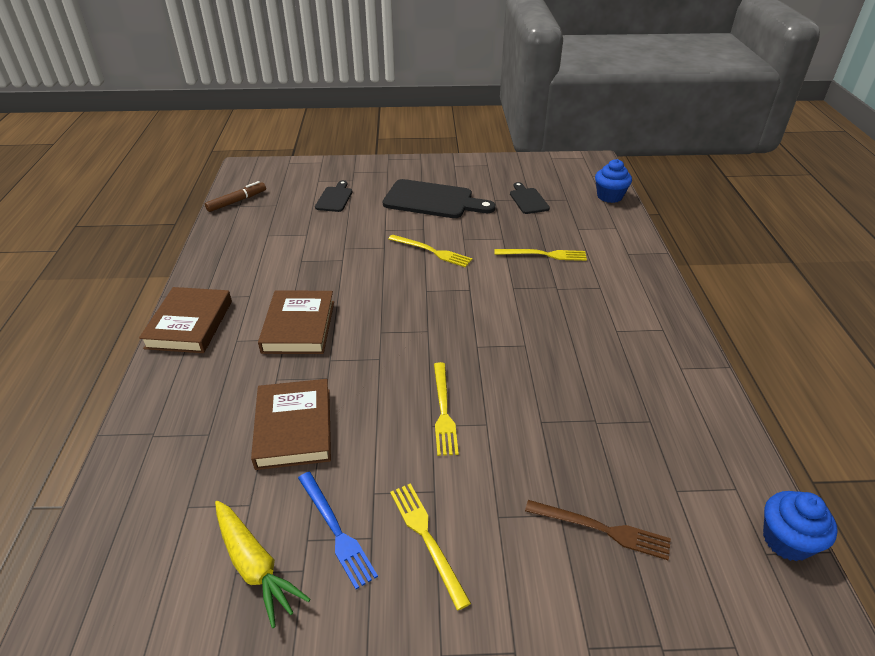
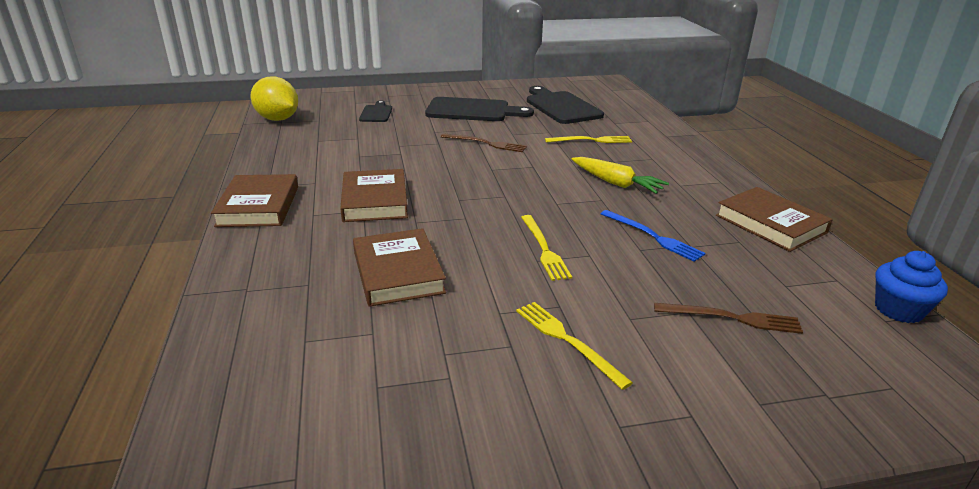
camera: 10 degrees left, 10 degrees down
brown marker [205,181,266,212] -> yellow lemon [250,76,298,121]
yellow carrot [215,501,310,628] -> yellow carrot moved to [572,157,669,194]
blue fork [298,472,378,589] -> blue fork moved to [601,210,705,262]
yellow fork [388,234,472,267] -> brown fork [441,133,527,152]
black cutting board [510,182,550,214] -> black cutting board [527,86,604,124], size x1.88
blue cupcake [595,159,632,203] -> none
none -> brown book [716,187,833,252]

